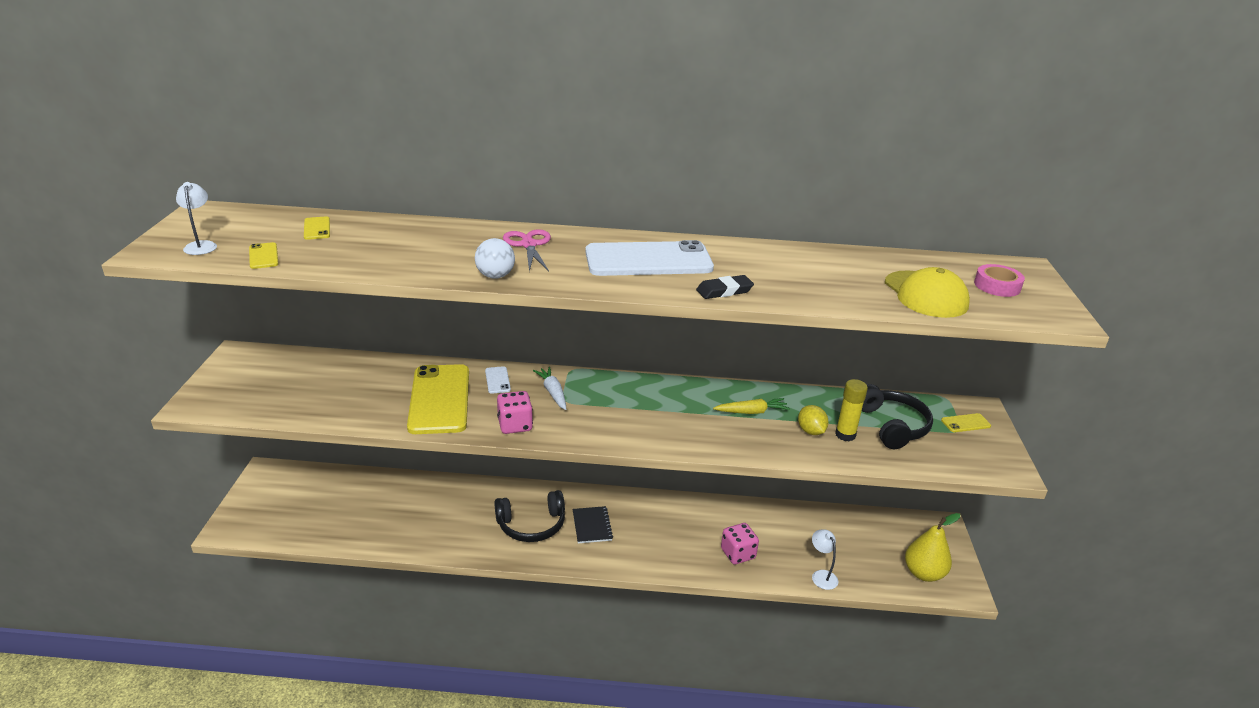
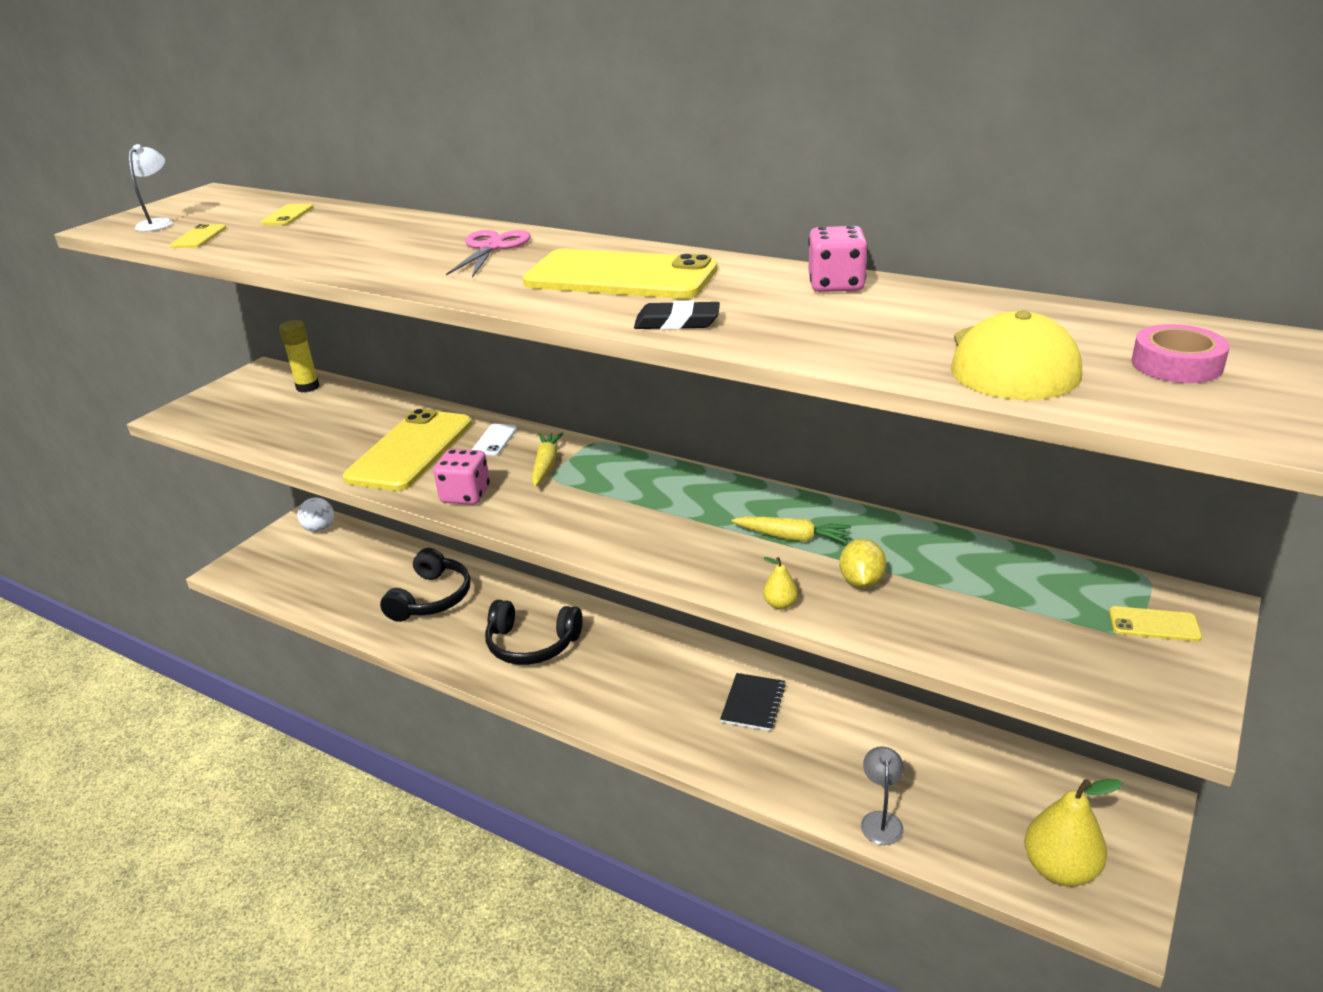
camera: 30 degrees right, 0 degrees up
white ball [475,238,515,279] -> white ball moved to [297,498,334,532]
white carrot [533,367,566,410] -> yellow carrot [532,432,564,487]
black notebook [573,506,613,543] -> black notebook moved to [720,673,786,731]
white phone [585,240,714,276] -> yellow phone [523,249,718,299]
pink dice [721,523,759,564] -> pink dice moved to [808,226,868,292]
white lamp [812,529,838,590] -> grey lamp [861,746,904,845]
yellow glue stick [835,379,868,441] -> yellow glue stick moved to [279,320,319,393]
black headphones [862,384,933,449] -> black headphones moved to [380,548,470,622]
none -> yellow pear [763,557,798,610]

